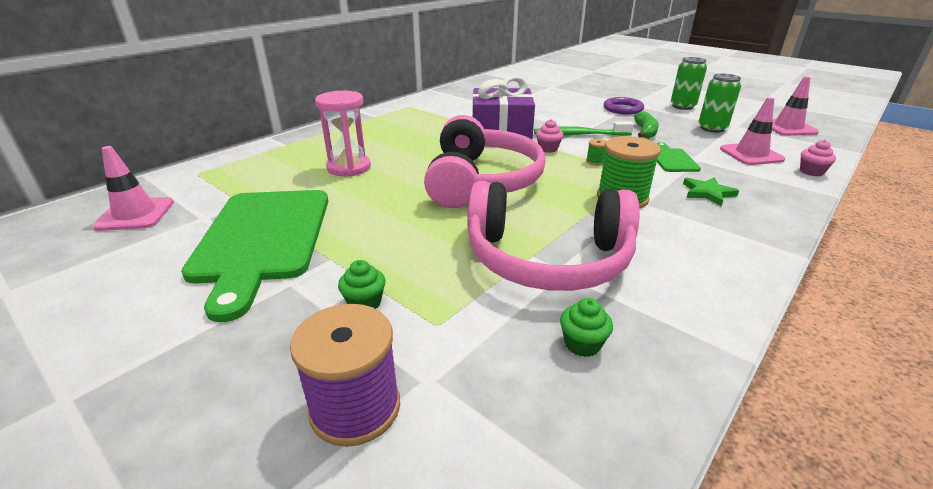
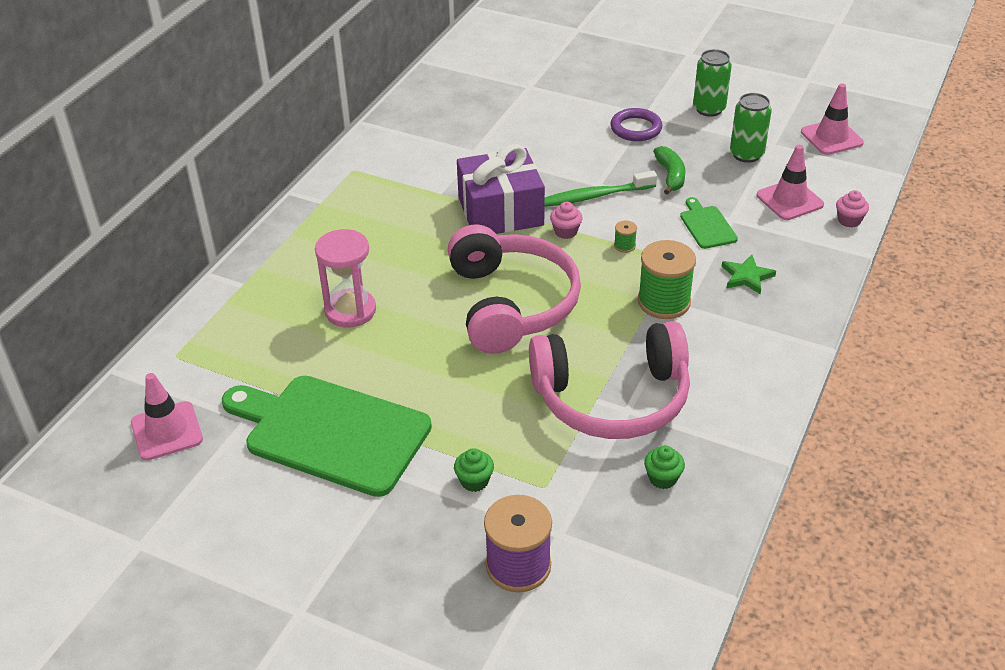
camera: 15 degrees left, 10 degrees up
green cutting board [181,190,328,322] -> green cutting board turned 135 degrees clockwise [222,376,432,497]

